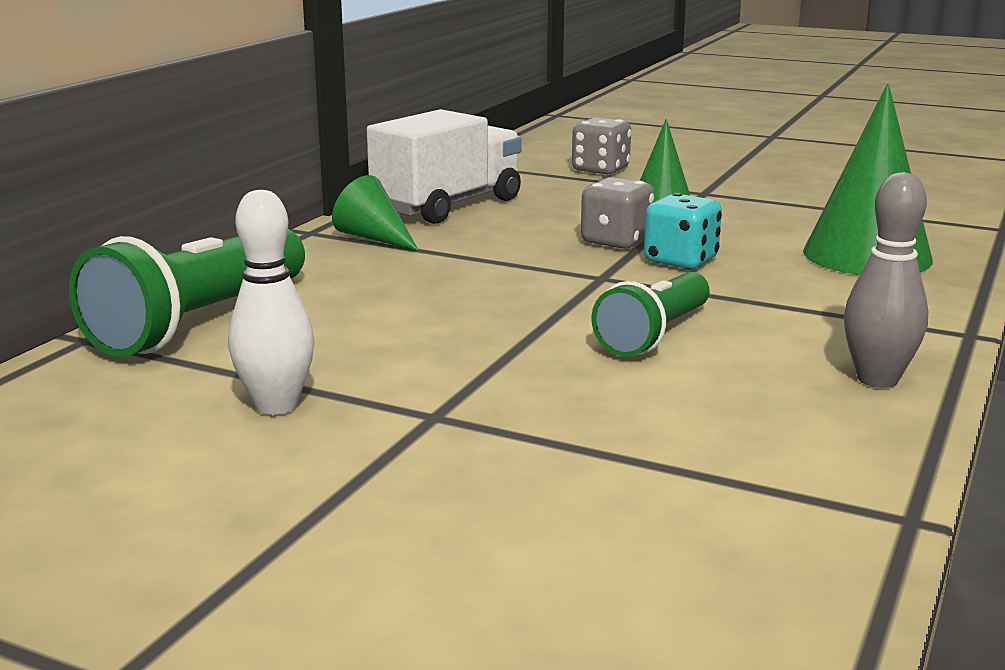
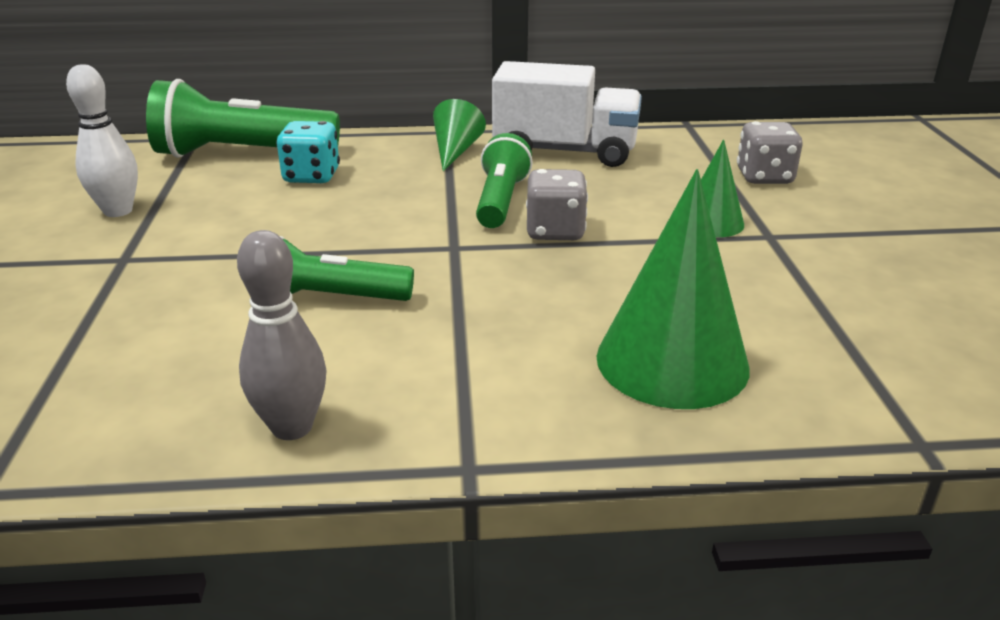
camera: 60 degrees right, 10 degrees up
turquoise dice [644,193,722,269] -> turquoise dice moved to [276,121,340,183]
none -> green flashlight [476,133,533,228]

